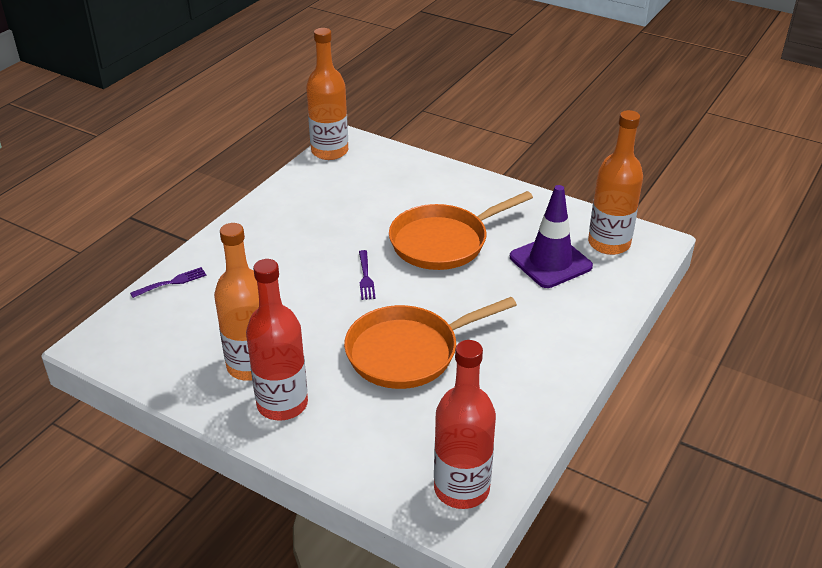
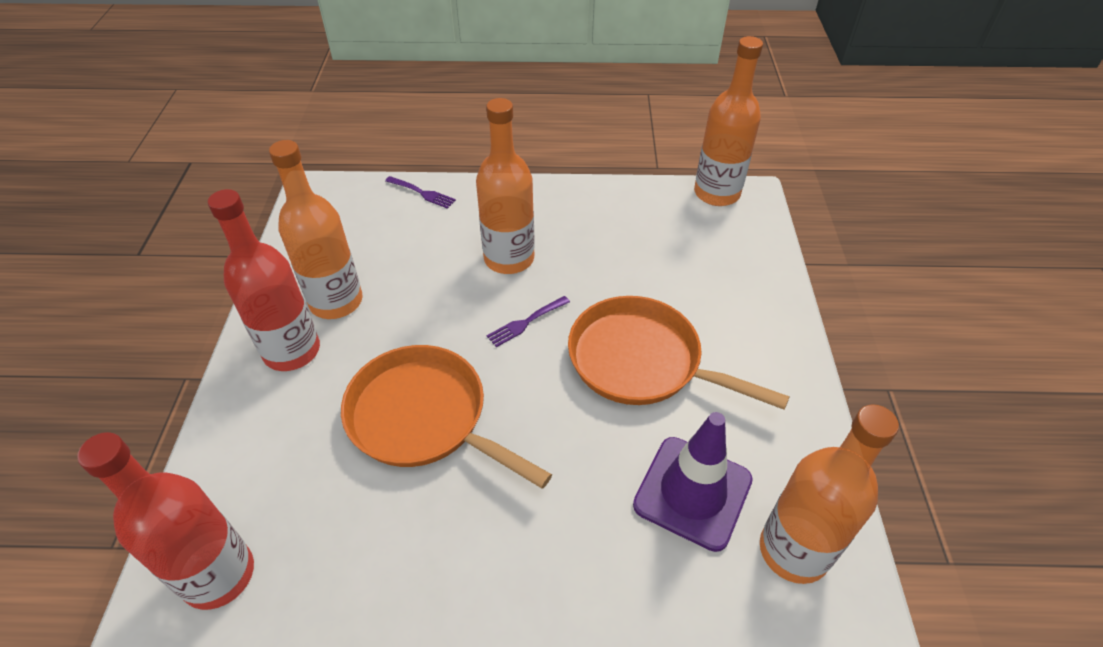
camera: 60 degrees right, 10 degrees up
none -> orange bottle [476,98,535,274]

